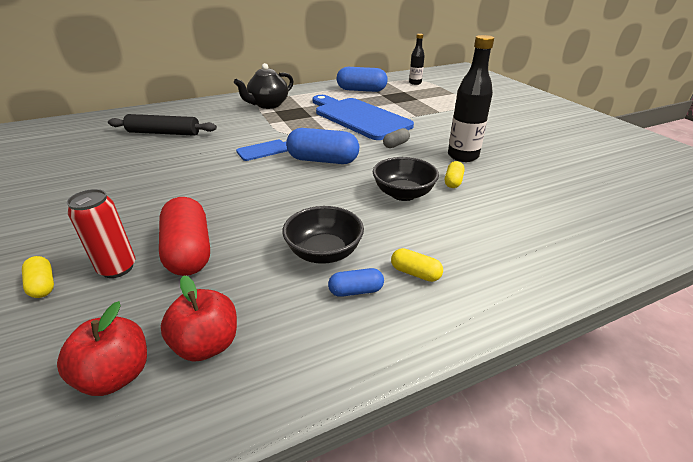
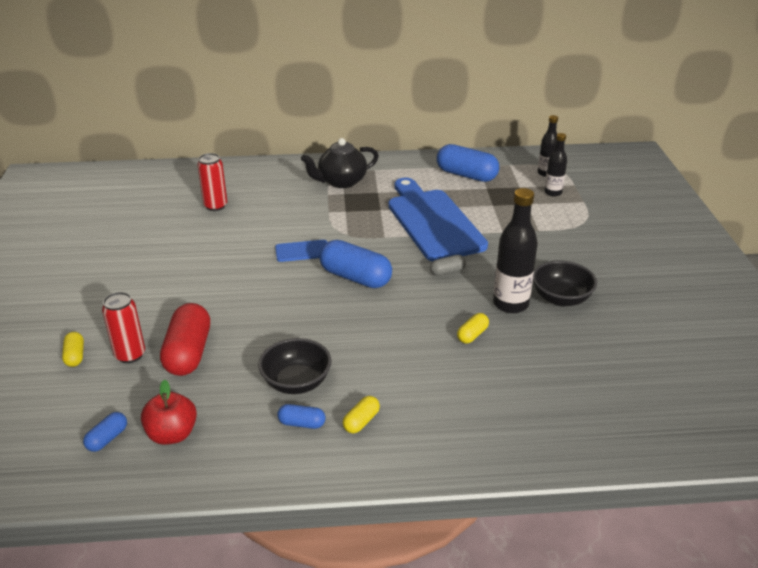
camera: 20 degrees right, 0 degrees up
red apple [57,301,147,396] -> blue capsule [83,412,127,452]
black rolling pin [108,114,217,136] -> red can [197,153,227,211]
black bowl [373,157,439,201] -> black bowl moved to [533,260,597,307]
yellow capsule [391,248,443,282] -> yellow capsule turned 75 degrees clockwise [343,396,380,433]
none -> black bottle [544,133,567,196]

